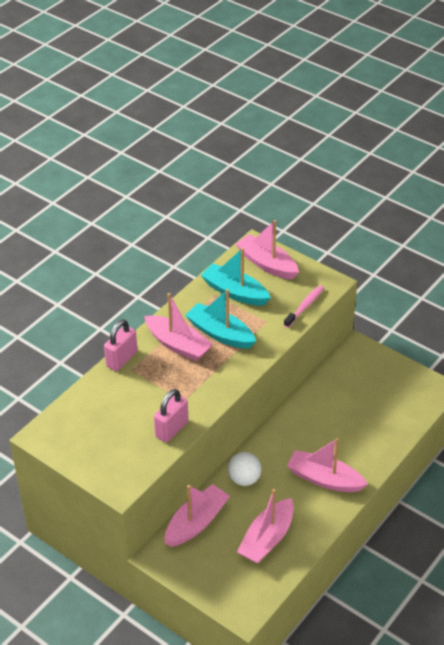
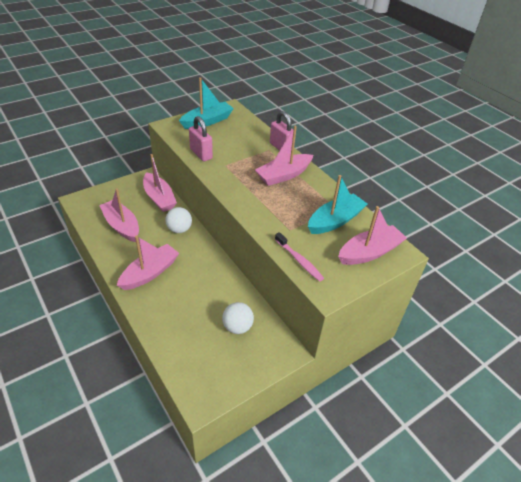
camera: 105 degrees right, 0 degrees up
turquoise boat [185,289,256,349] -> turquoise boat moved to [179,77,234,129]
none -> white ball [222,302,254,334]

